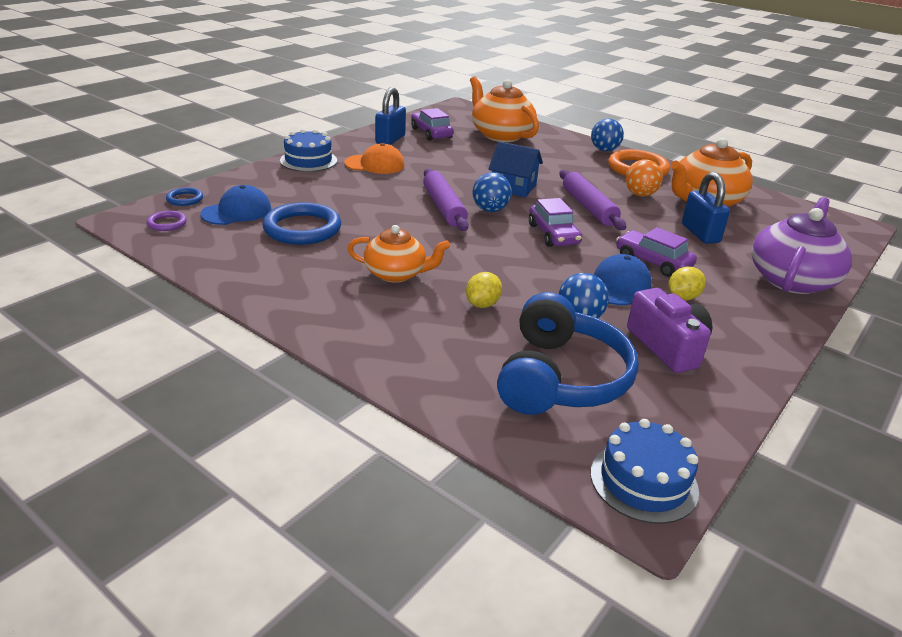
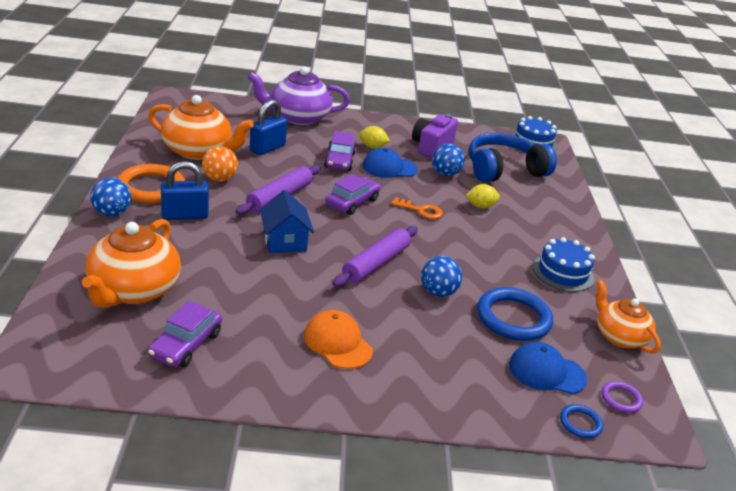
camera: 130 degrees left, 0 degrees up
blue cake [280,129,337,172] -> blue cake moved to [533,237,595,292]
orange teapot [347,225,450,283] -> orange teapot moved to [596,280,661,354]
blue padlock [375,87,406,145] -> blue padlock moved to [161,161,209,220]
blue ball [473,172,512,212] -> blue ball moved to [421,256,462,297]
none -> orange key [391,197,443,219]

